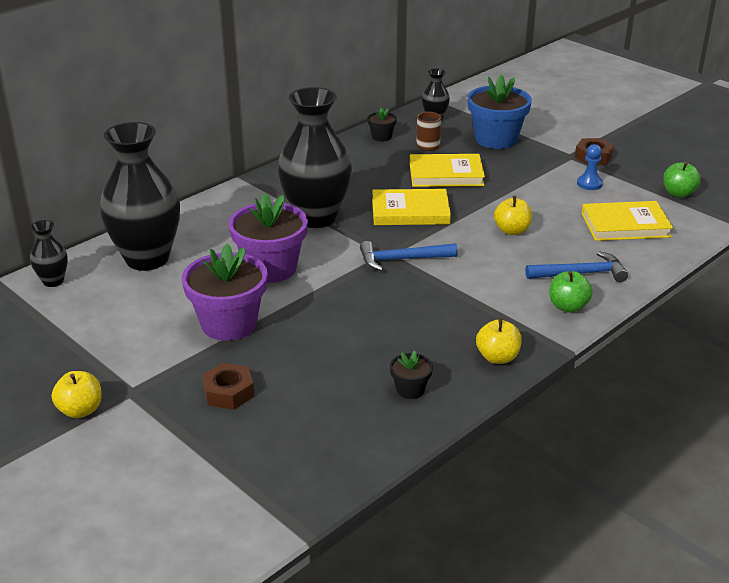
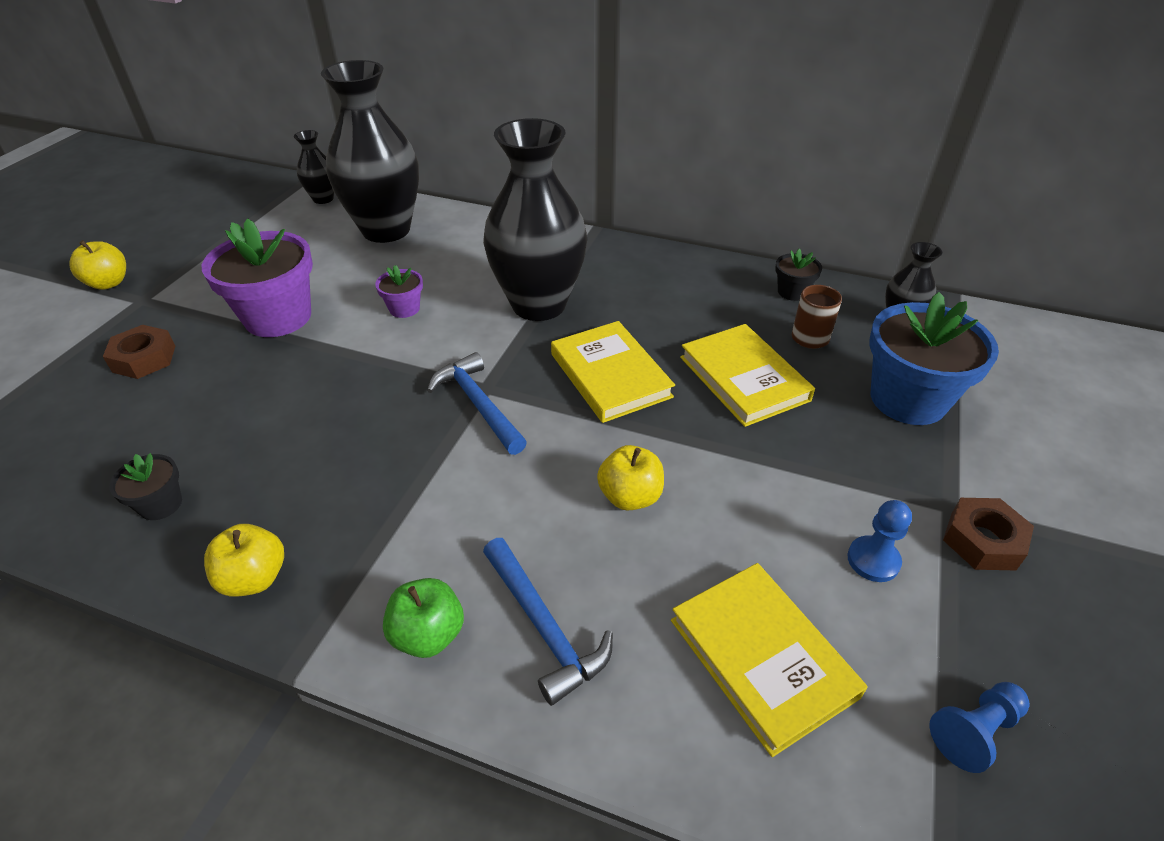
camera: 65 degrees right, 10 degrees up
purple flower pot [229,193,308,283] -> purple flower pot [375,265,423,318], size x0.47
green apple [663,162,701,197] -> blue pawn [930,682,1030,773]

